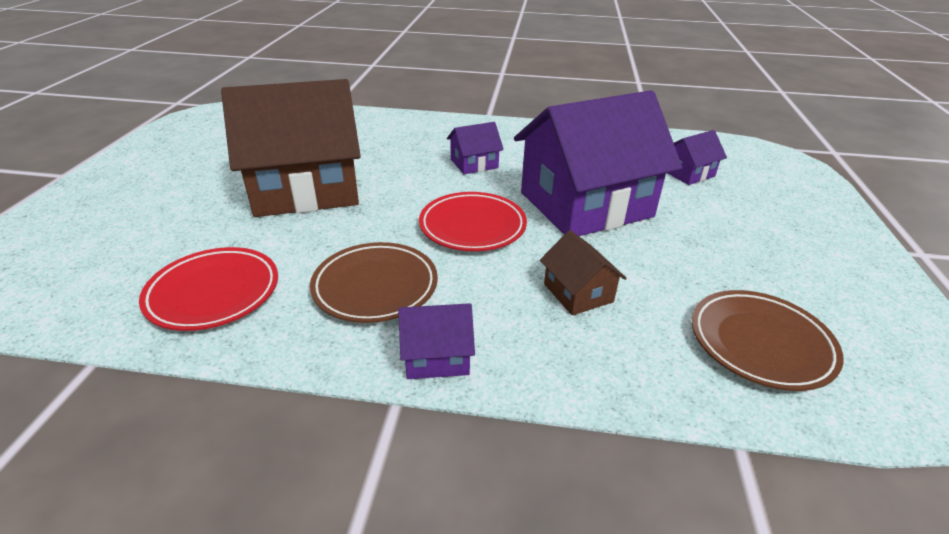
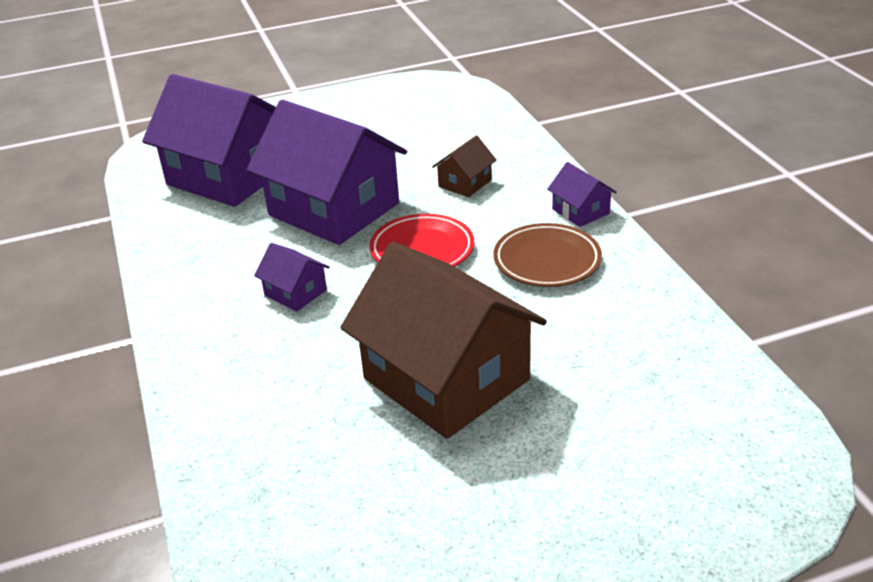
camera: 115 degrees left, 0 degrees up
red plate [139,247,278,331] -> none
purple house [668,130,727,185] -> purple house [142,74,276,207], size x2.35
brown plate [692,290,844,391] -> none

